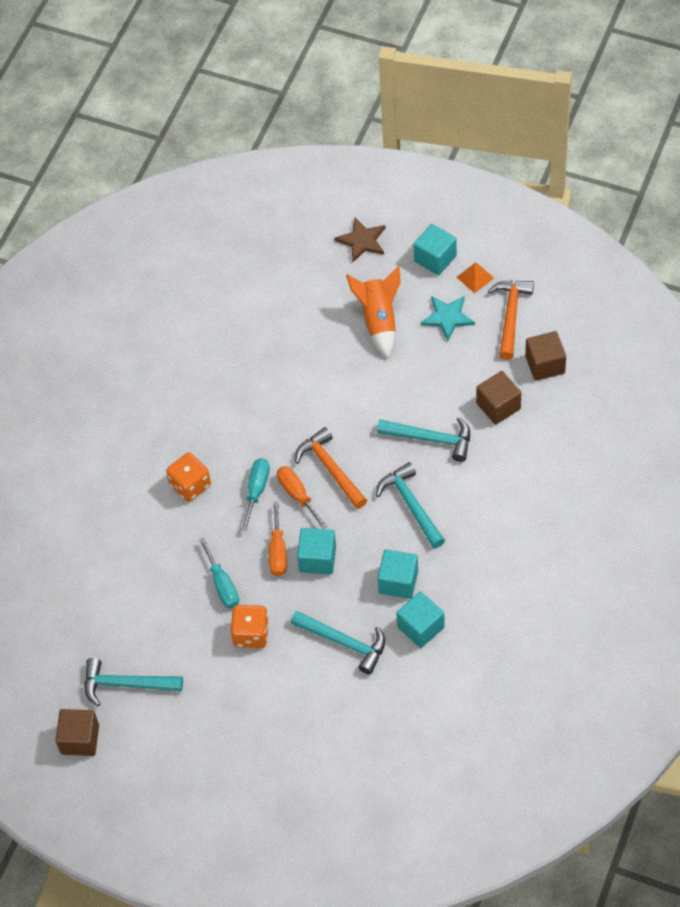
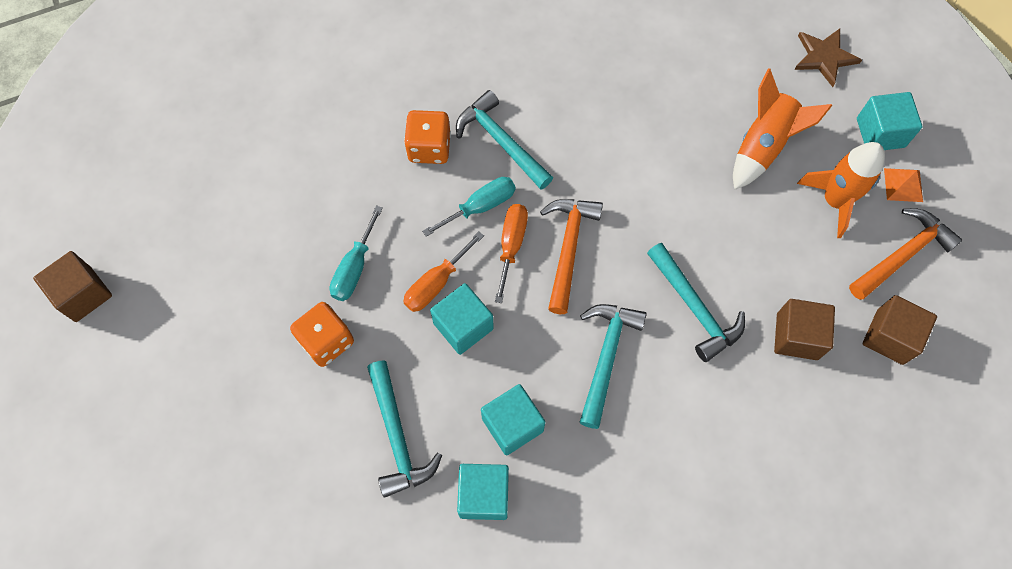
camera: 40 degrees right, 10 degrees up
turquoise hammer [84,658,183,706] -> turquoise hammer moved to [456,90,553,190]
turquoise star [421,296,475,341] -> orange rocket [797,142,885,238]

